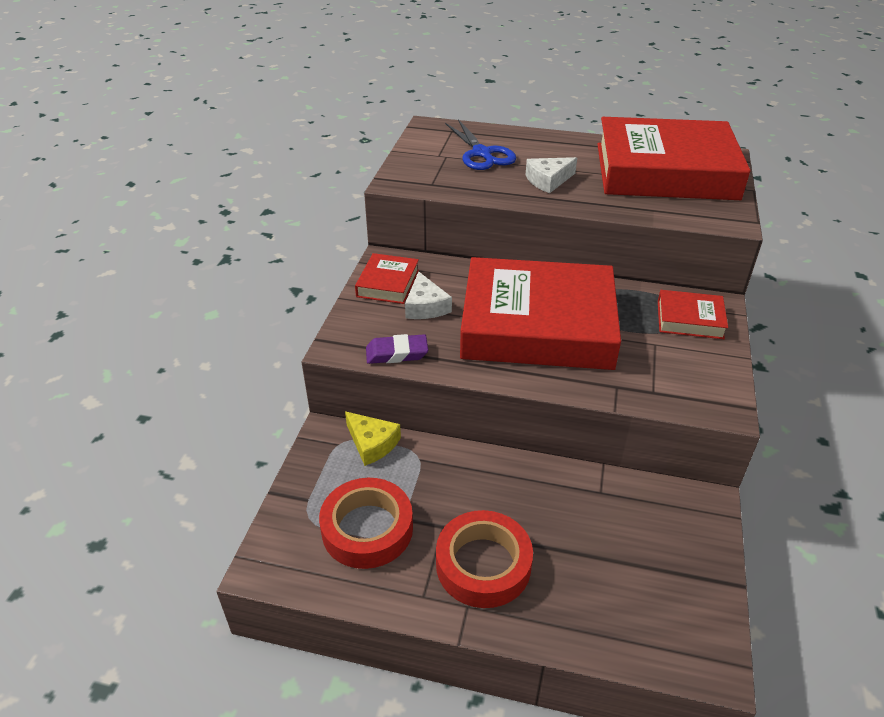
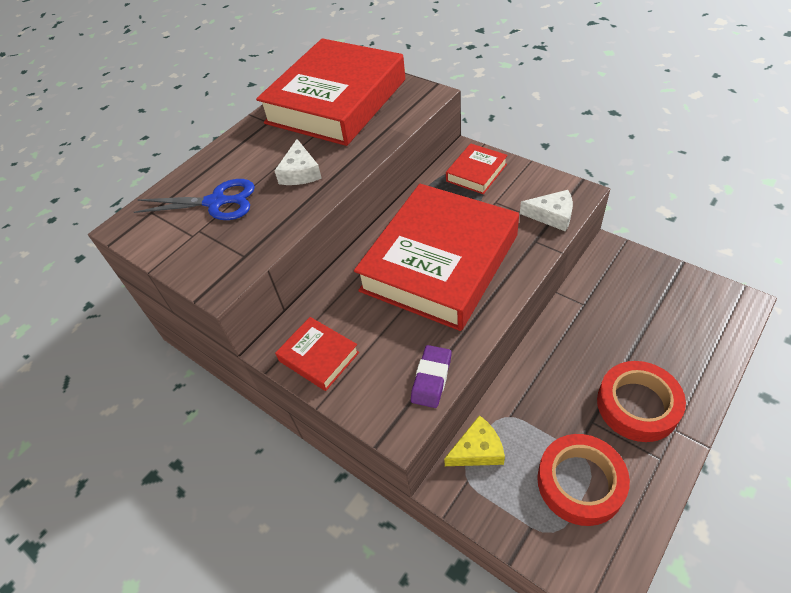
camera: 60 degrees left, 10 degrees up
white cheese [405,271,452,319] -> white cheese moved to [520,190,573,232]

